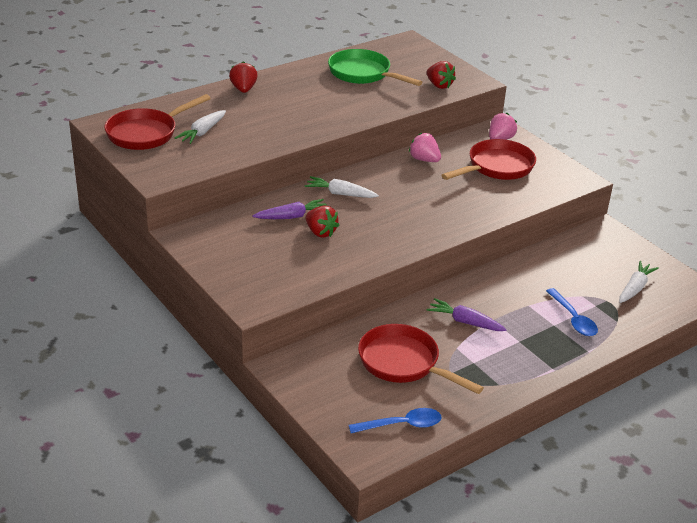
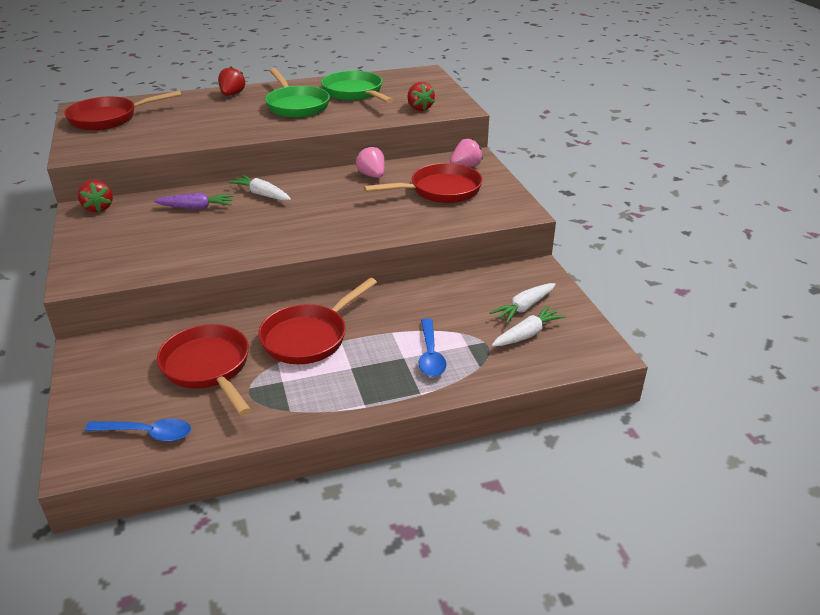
camera: 20 degrees right, 0 degrees up
white carrot [175,110,226,144] -> white carrot moved to [490,283,556,323]
red strawberry [305,206,340,238] -> red strawberry moved to [78,180,113,212]
purple carrot [427,298,507,331] -> red pan [258,278,377,364]
none -> green pan [265,68,330,118]

